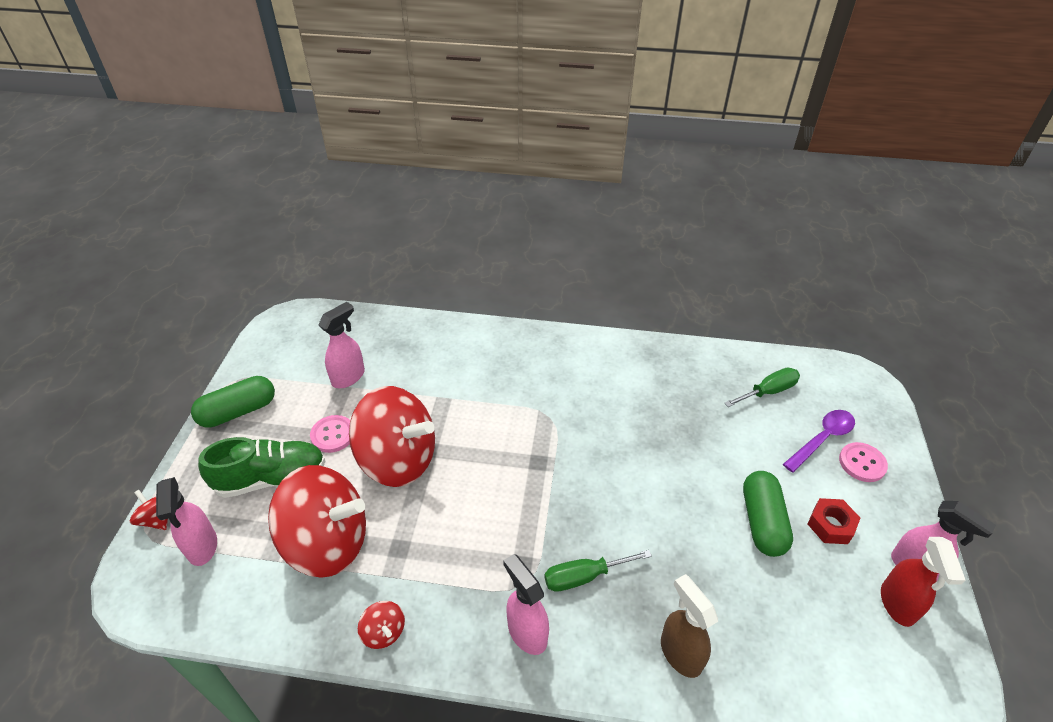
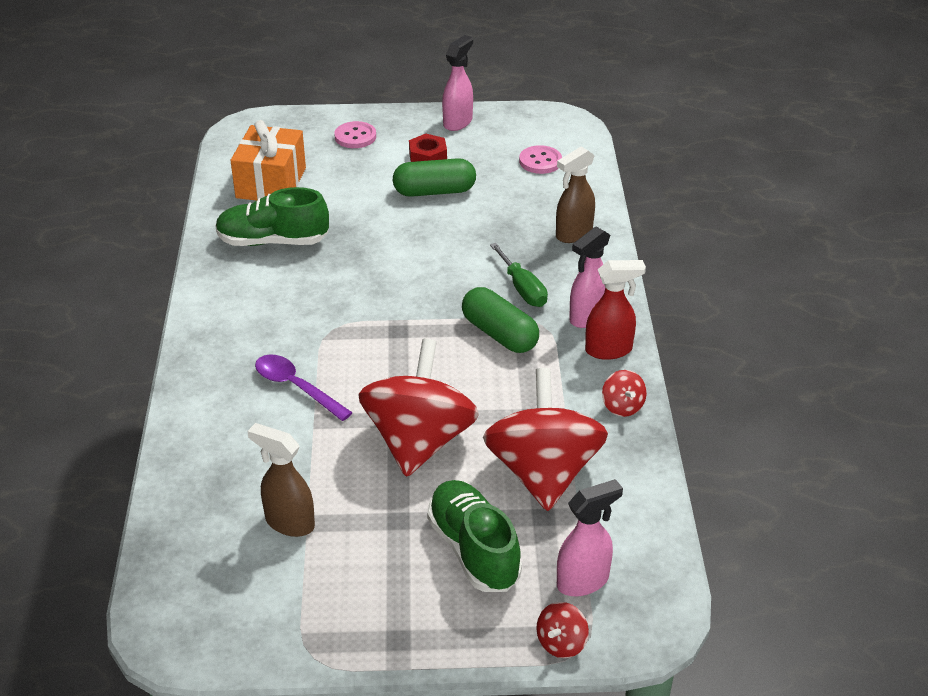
camera: 100 degrees left, 5 degrees down
green capsule [191,376,275,428] -> green capsule moved to [462,287,539,353]
pink button [310,415,350,453] -> pink button moved to [519,145,562,174]
pink spray bottle [318,302,365,388] -> brown spray bottle [247,423,315,537]
red spinning top [358,601,405,649] -> red spinning top turned 120 degrees clockwise [602,370,647,417]
green screwdriver [725,368,800,407] -> orange gift [230,120,306,201]
purple spoon [783,410,855,473] -> purple spoon moved to [255,354,353,421]
red spray bottle [881,537,966,627] -> red spray bottle moved to [585,260,646,360]
none -> green shoe [215,187,329,246]

